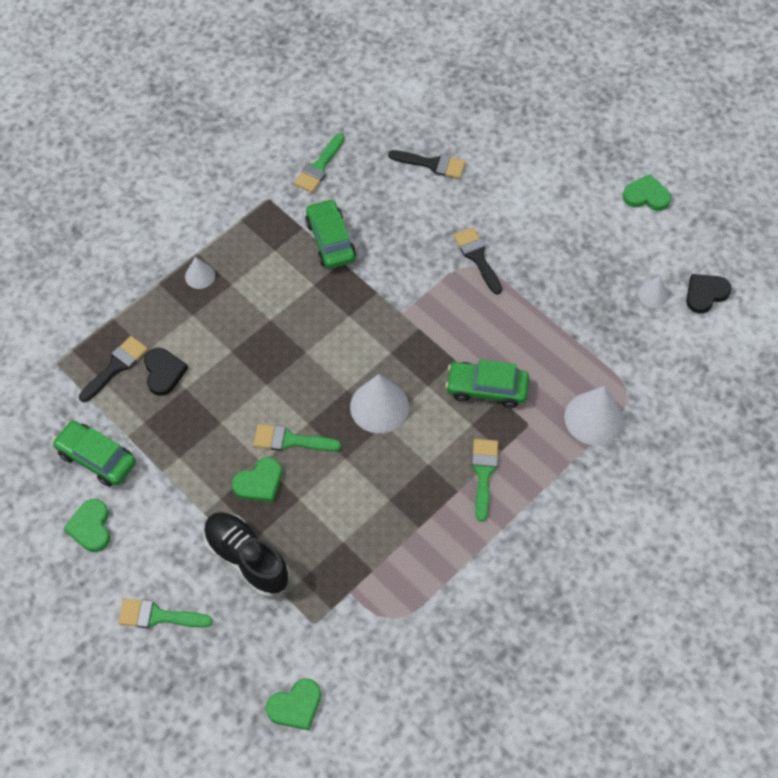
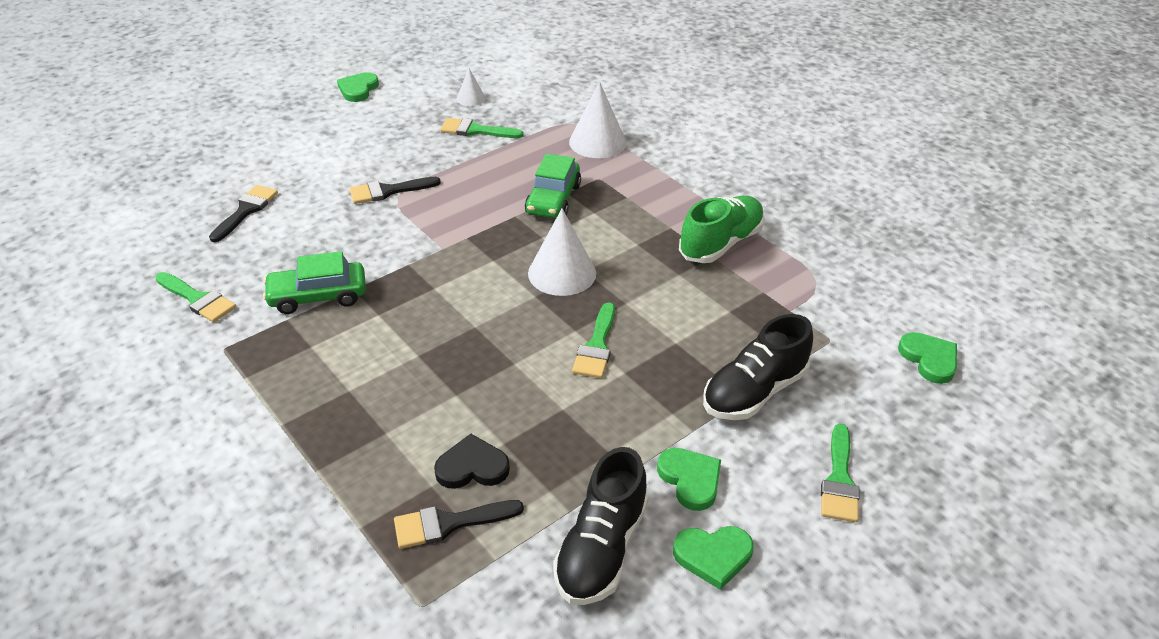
camera: 85 degrees left, 20 degrees down
green car [52,421,136,487] -> black shoe [553,447,648,605]
black brush [79,336,148,402] -> black brush turned 60 degrees counterclockwise [394,500,524,549]
white cone [185,257,215,289] -> none
green heart [232,457,282,502] -> green heart moved to [657,448,721,511]
green brush [472,439,498,522] -> green brush moved to [440,118,524,138]
black heart [686,274,732,314] -> none
none -> green shoe [679,196,765,263]

